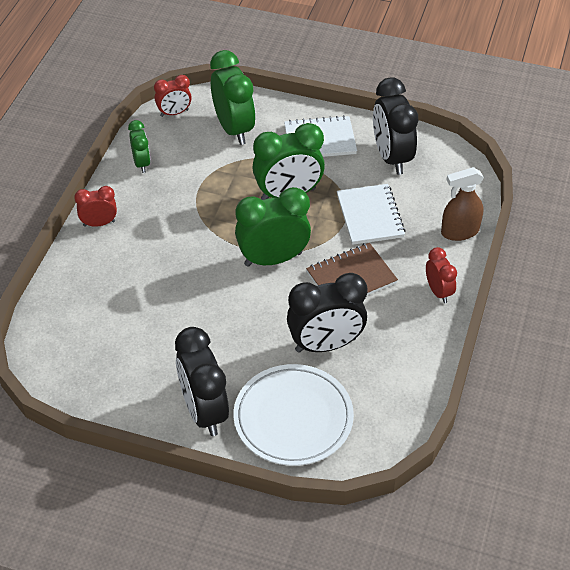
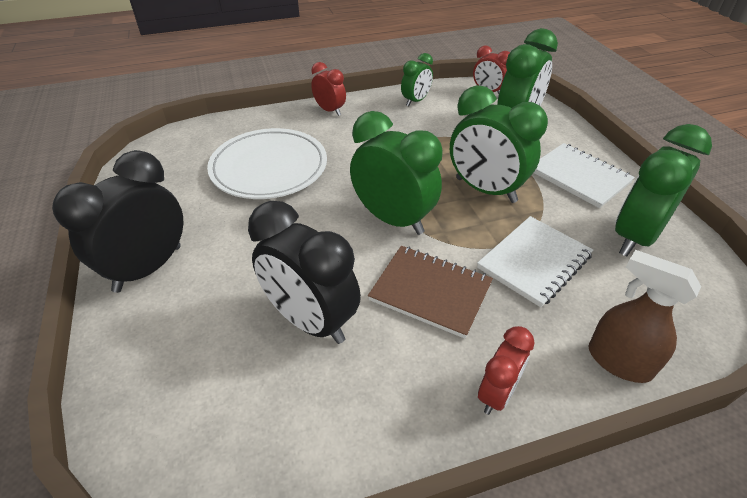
camera: 55 degrees right, 5 degrees down
white plate [234,364,354,466] -> white plate moved to [207,128,327,199]
black clock [373,78,418,175] -> green clock [615,124,712,256]

